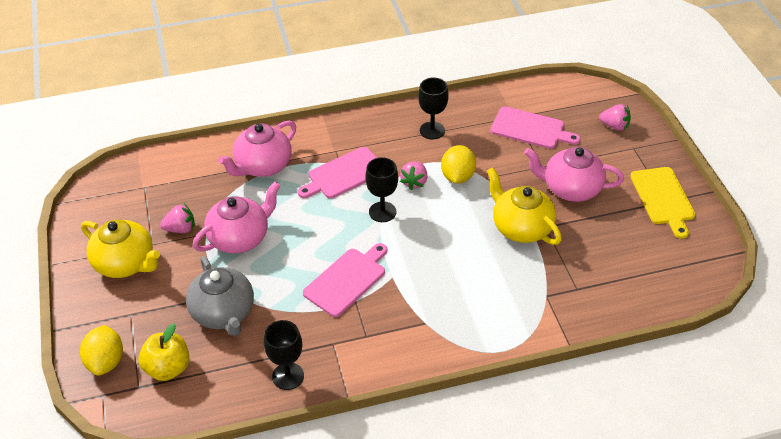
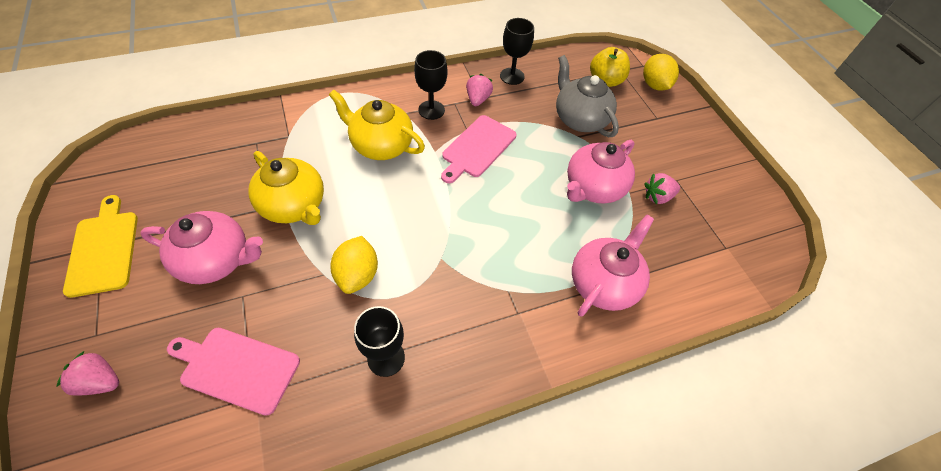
camera: 170 degrees right, 10 degrees up
yellow teapot [81,220,160,278] -> yellow teapot moved to [329,90,425,160]
pink cutting board [298,147,377,199] -> none
black goblet [365,157,398,222] -> black goblet moved to [414,50,448,120]
pink strawberry [400,161,427,190] -> pink strawberry moved to [466,74,493,106]

